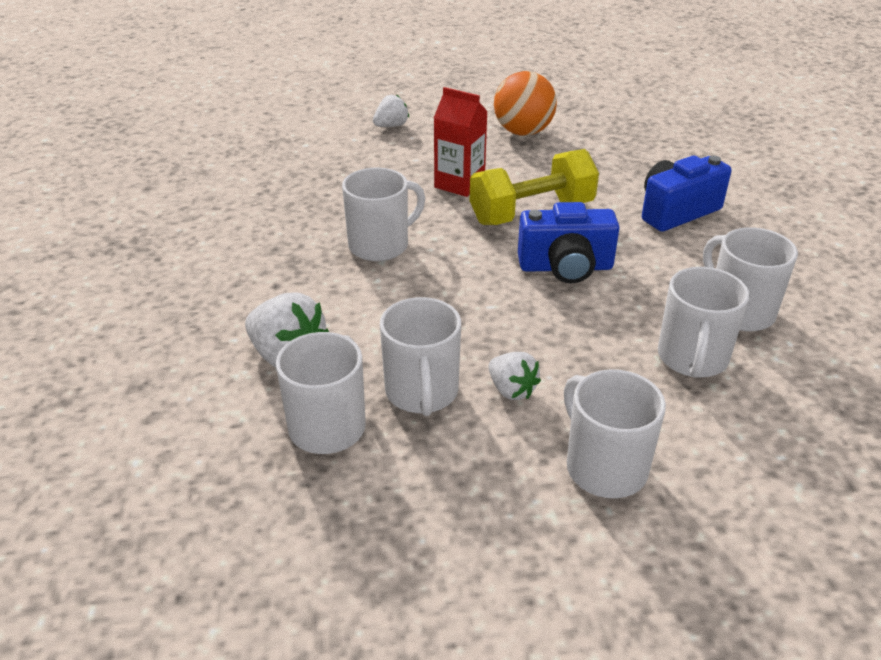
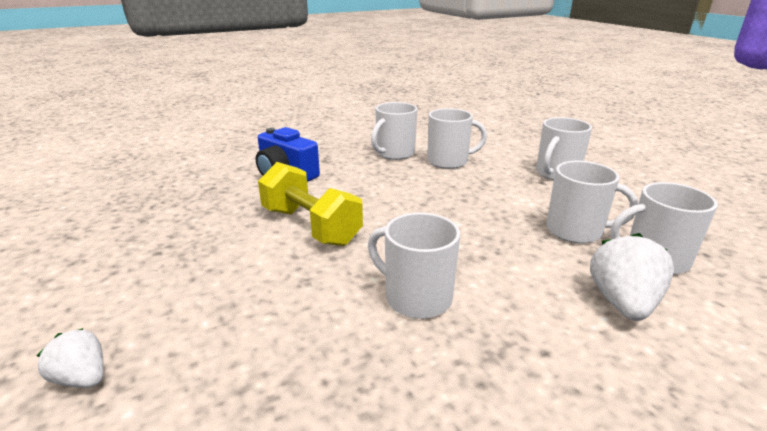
camera: 110 degrees left, 10 degrees down
white mug [380,297,461,416] -> white mug turned 45 degrees clockwise [546,161,638,243]
red carton [434,87,488,197] -> none
white strawberry [488,352,541,400] -> none
orange ball [494,71,557,136] -> none
blue camera [518,202,620,283] -> none

